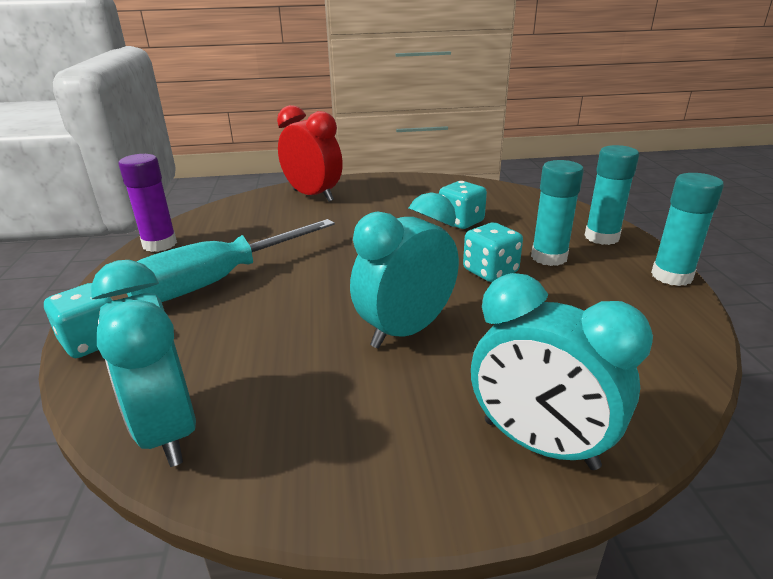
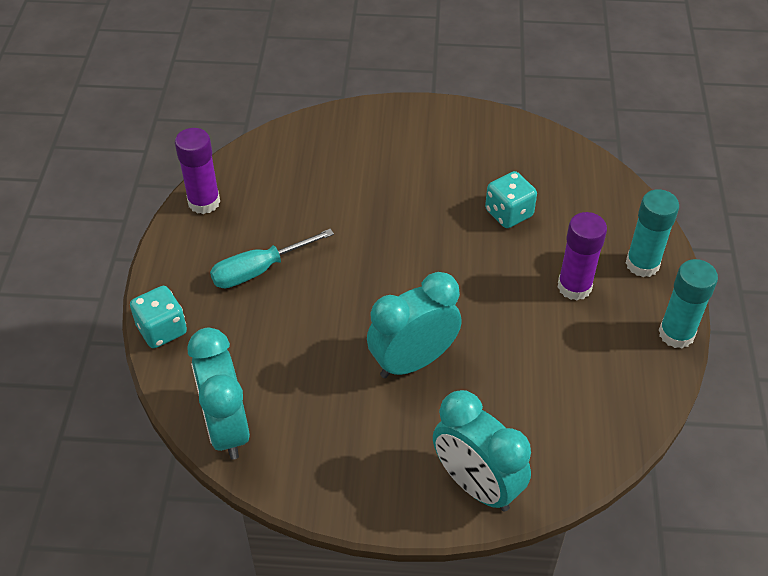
camera: 10 degrees right, 20 degrees up
turquoise screwdriver [127,219,335,302] -> turquoise screwdriver [210,229,334,288], size x0.65
red clock [277,105,343,202] -> none
turquoise dice [463,222,523,282] -> none
turquoise glue stick [531,160,584,266] -> purple glue stick [557,212,607,300]

